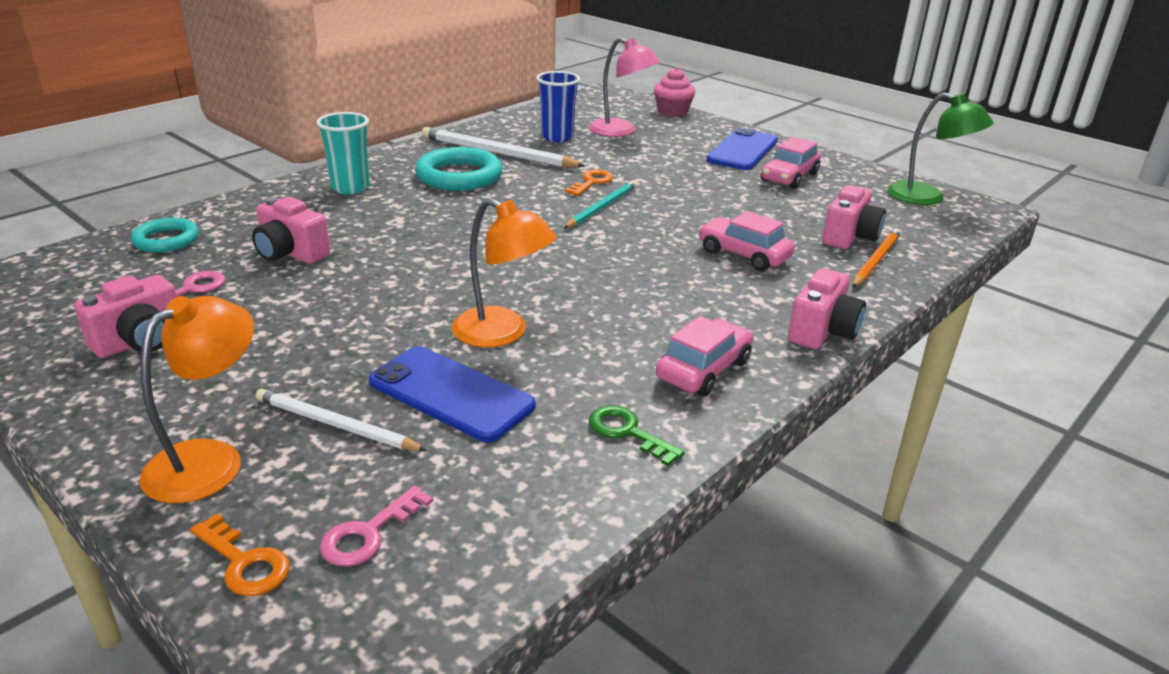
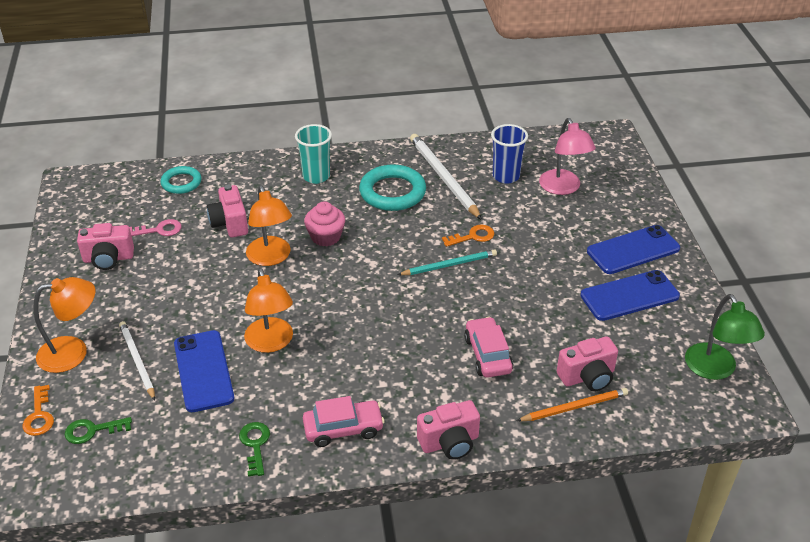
camera: 40 degrees right, 10 degrees up
pink key [320,486,433,567] -> green key [65,417,132,444]
pink cupcake [654,67,695,117] -> pink cupcake moved to [304,201,345,246]
pink car [761,137,821,189] -> blue phone [580,270,680,321]
none -> orange lamp [246,186,292,266]

